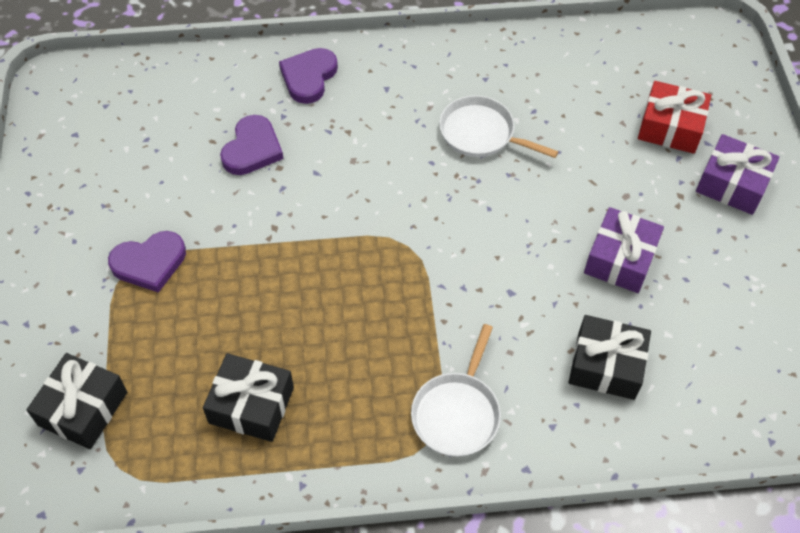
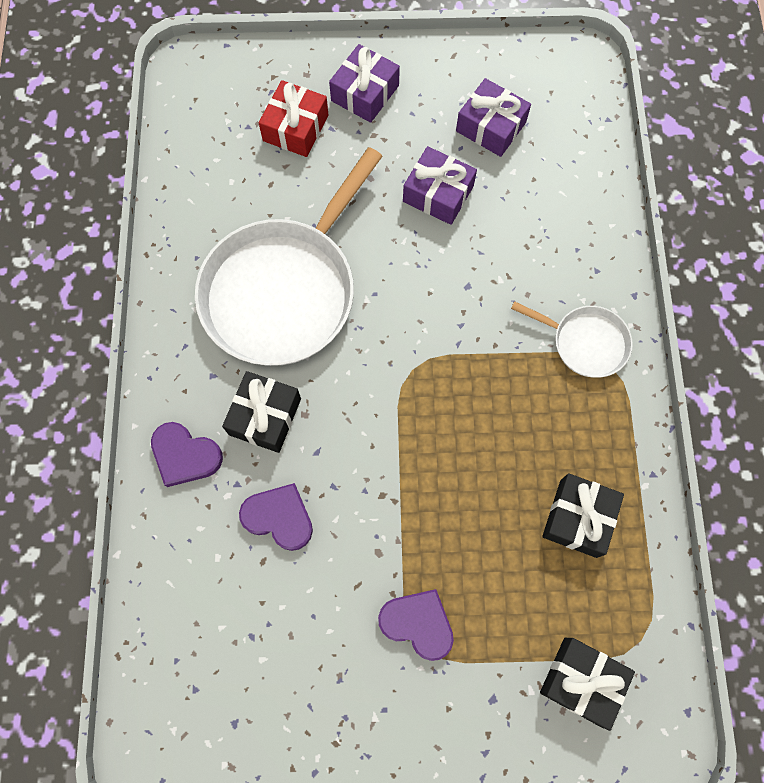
camera: 85 degrees left, 15 degrees up
purple heart [108,231,186,293] -> purple heart turned 45 degrees counterclockwise [378,589,454,661]
white pan [439,95,559,158] -> white pan [195,147,383,366], size x2.08
black gift [569,315,651,400] -> black gift moved to [222,371,301,453]
none -> purple gift [456,78,531,157]

